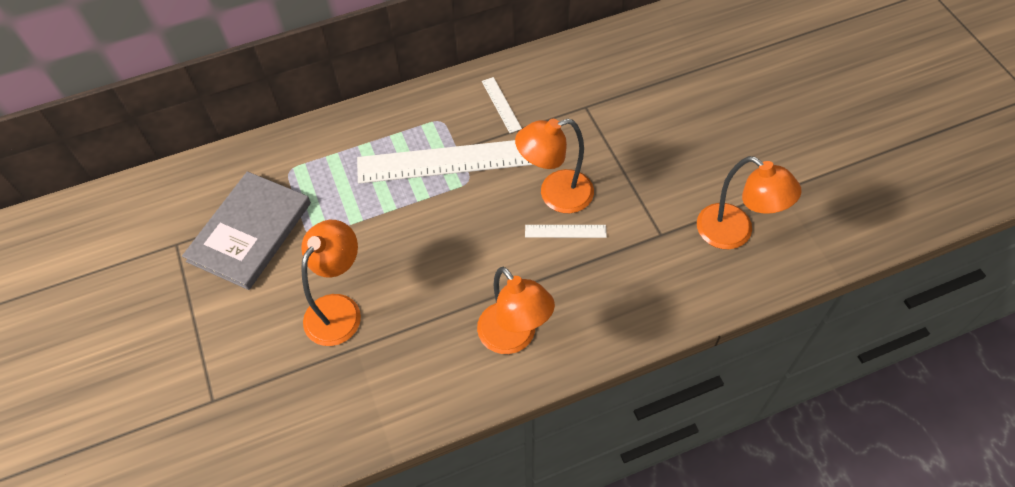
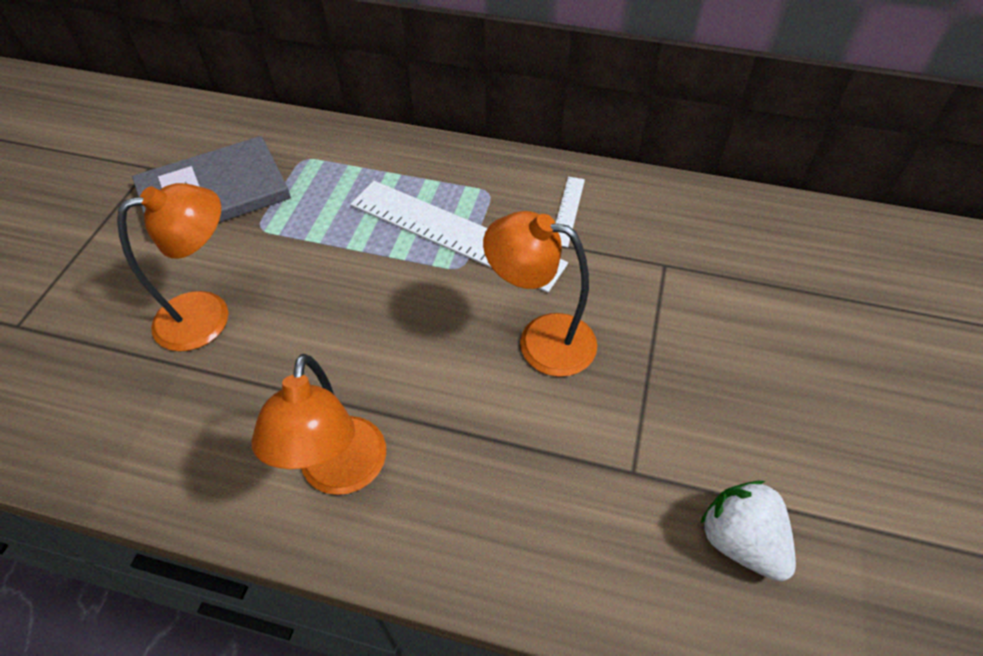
camera: 35 degrees right, 5 degrees down
white ruler [525,225,607,238] -> none
orange lamp [697,156,801,249] -> white strawberry [700,481,796,581]

